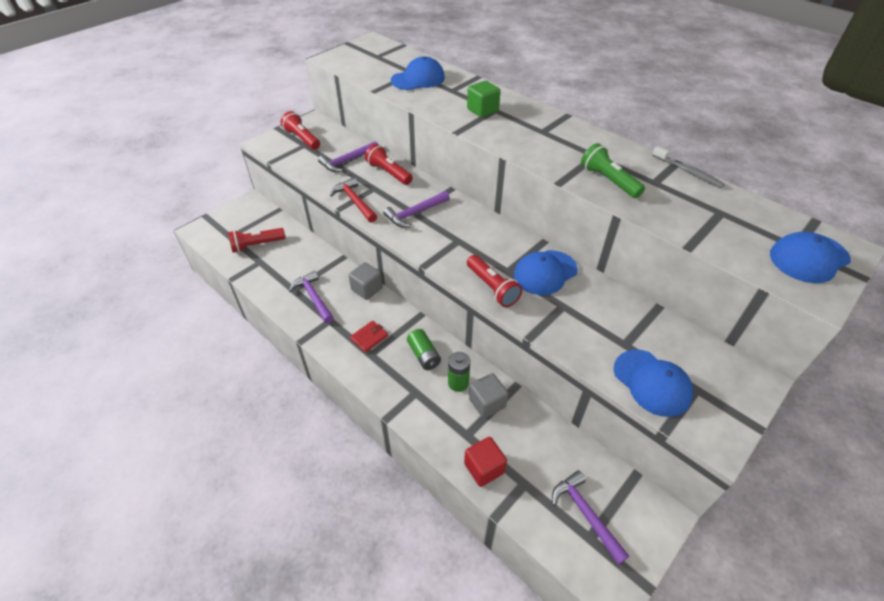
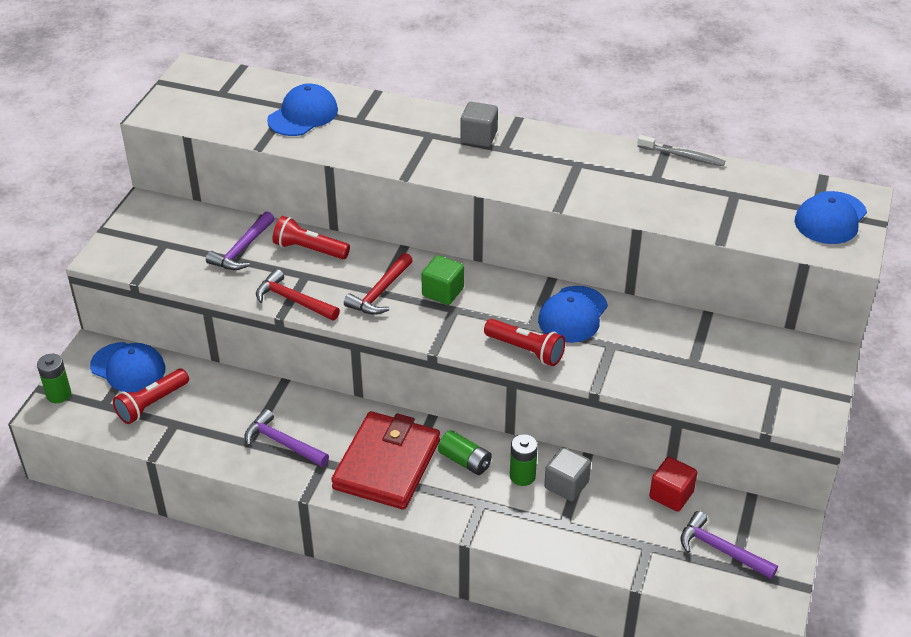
camera: 25 degrees left, 5 degrees down
red flashlight [281,111,320,150] -> none
grey cube [348,262,383,300] -> grey cube moved to [461,102,498,147]
red wallet [350,321,388,353] -> red wallet [331,411,440,510], size x2.47
purple hammer [383,191,450,227] -> red hammer [344,253,413,315]
red cube [464,437,507,487] -> red cube moved to [649,457,697,512]
green cube [467,81,501,118] -> green cube moved to [421,255,464,305]
green flashlight [581,143,645,198] -> none
blue cap [614,350,693,417] -> blue cap moved to [90,342,165,392]
none -> green battery [37,354,71,403]

